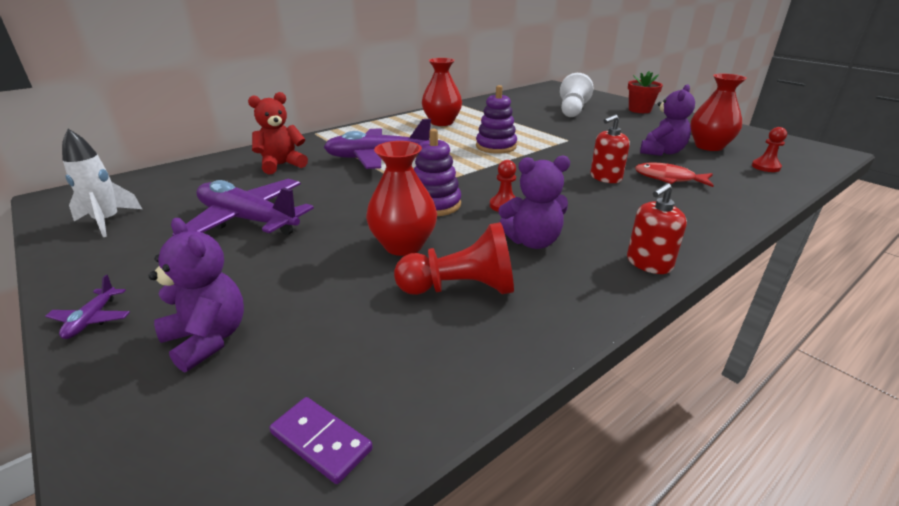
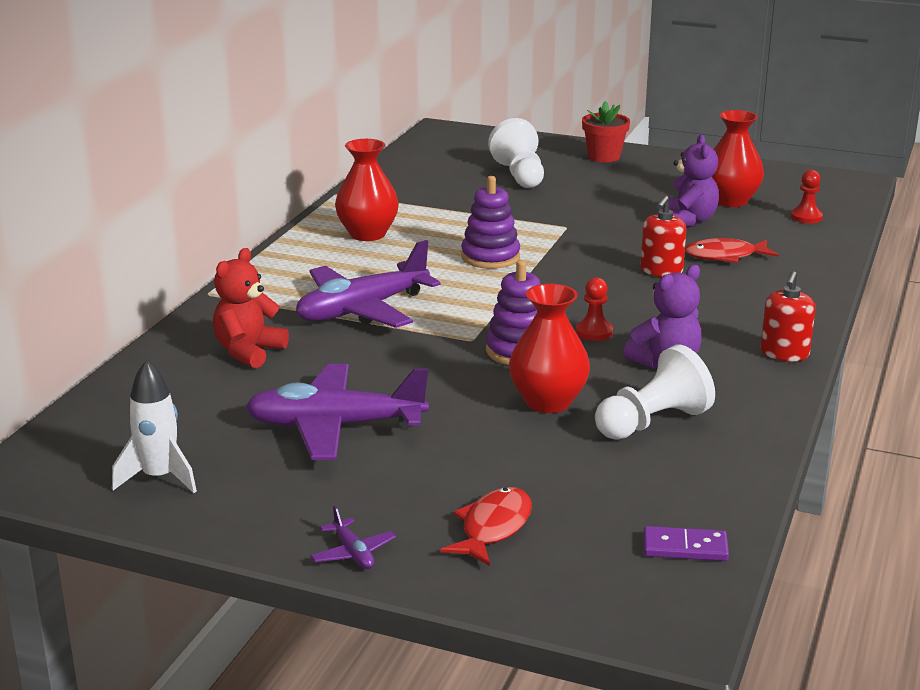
camera: 30 degrees left, 5 degrees down
purple teddy bear [149,218,244,373] -> red fish [440,487,532,566]
red pawn [394,222,514,295] -> white pawn [595,344,715,440]

